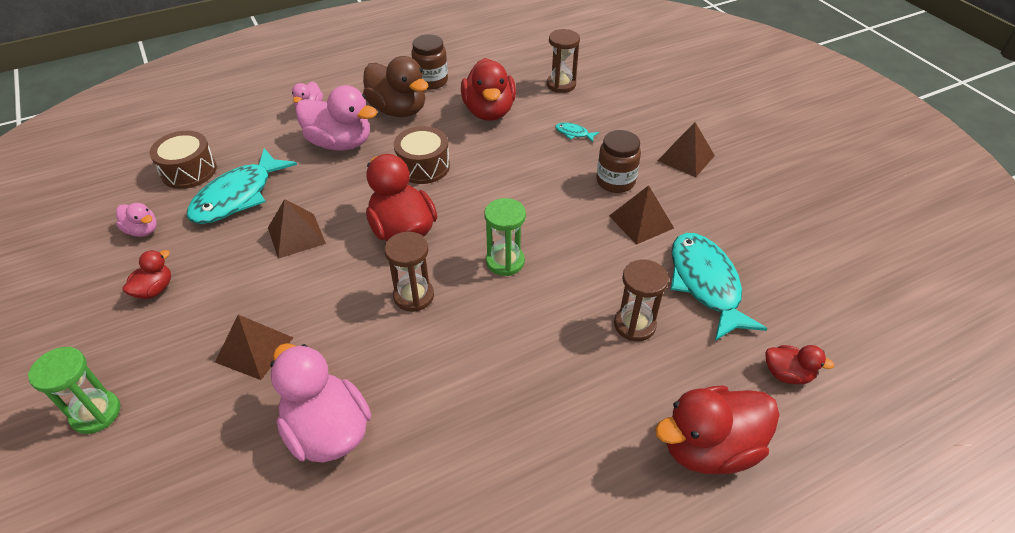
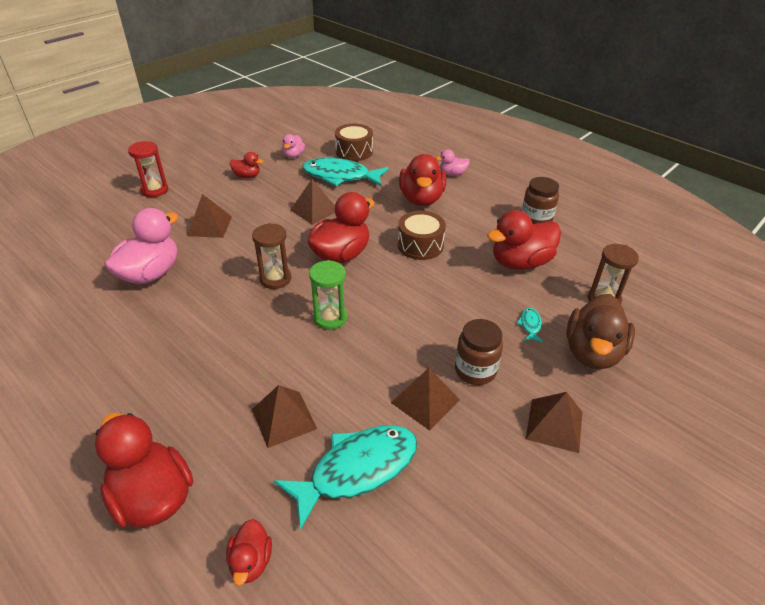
camera: 70 degrees right, 5 degrees down
green hourglass [28,347,120,434] -> red hourglass [128,141,168,197]
pink duck [295,85,377,150] -> red duck [399,154,446,206]
brown duck [363,56,429,117] -> brown duck moved to [566,294,635,369]
brown hourglass [614,260,669,341] -> brown pyramid [252,385,317,448]

